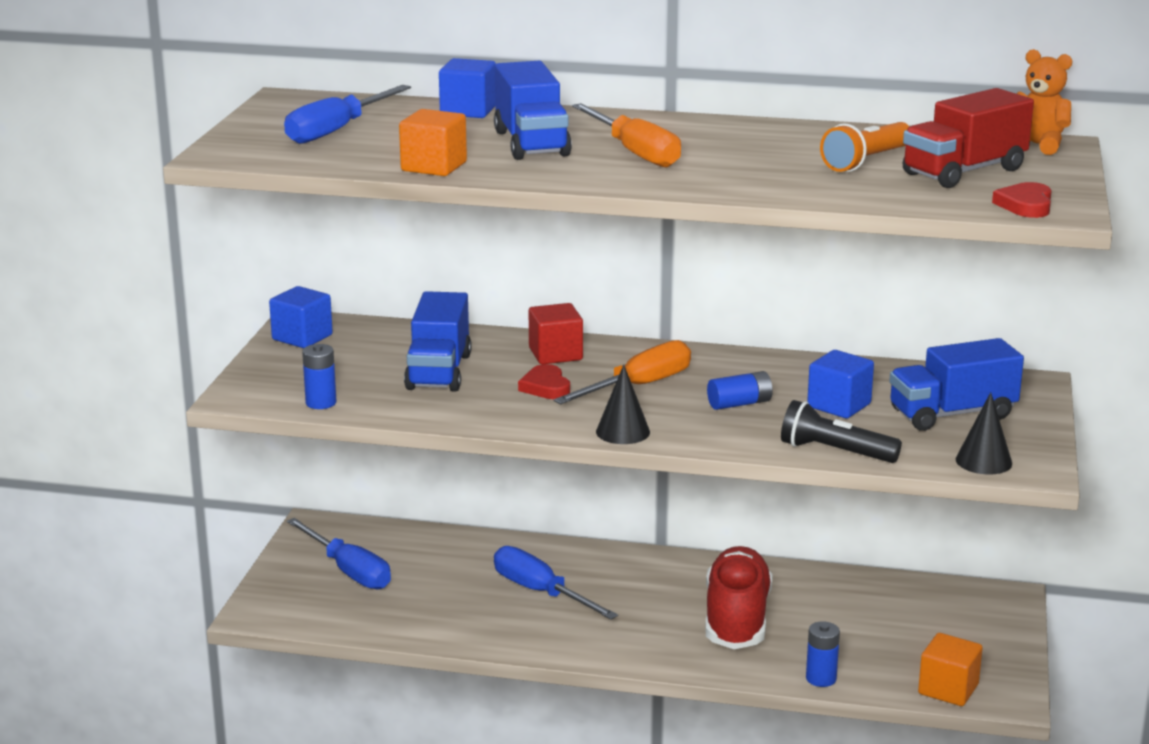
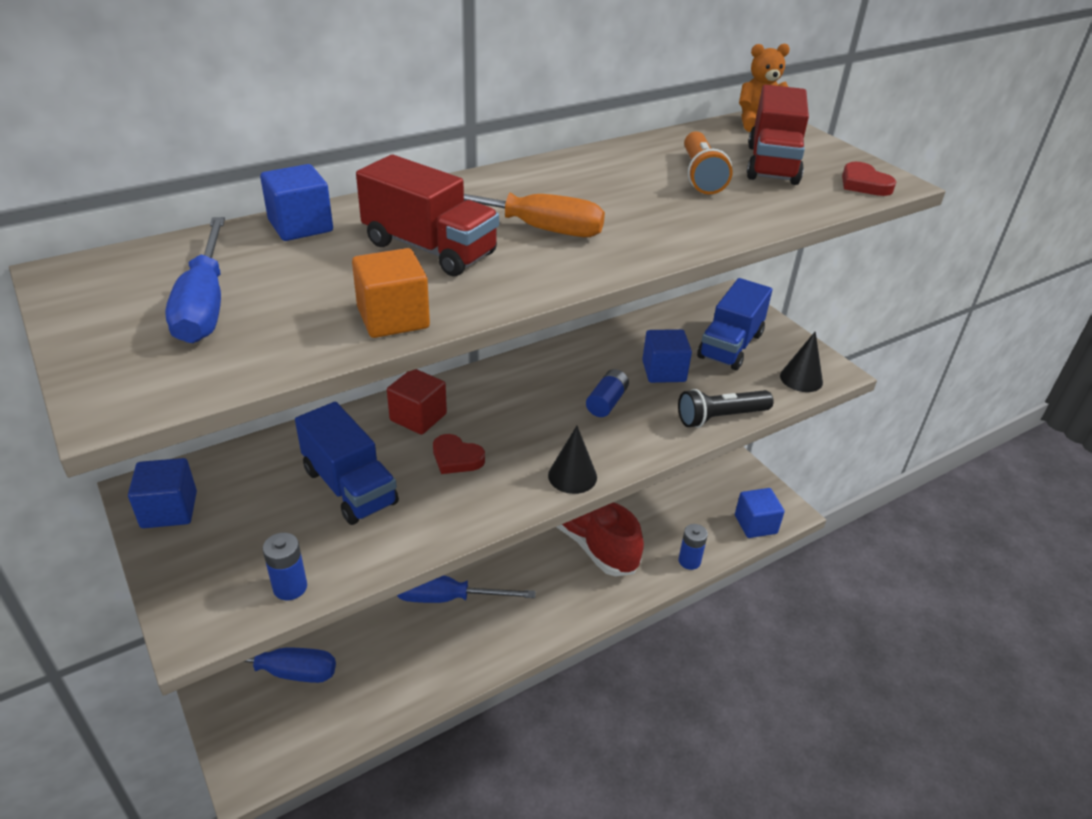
camera: 45 degrees left, 15 degrees up
blue truck [494,61,572,160] -> red truck [356,155,499,276]
orange screwdriver [554,340,691,404] -> none
orange cube [918,633,983,706] -> blue cube [735,488,785,538]

